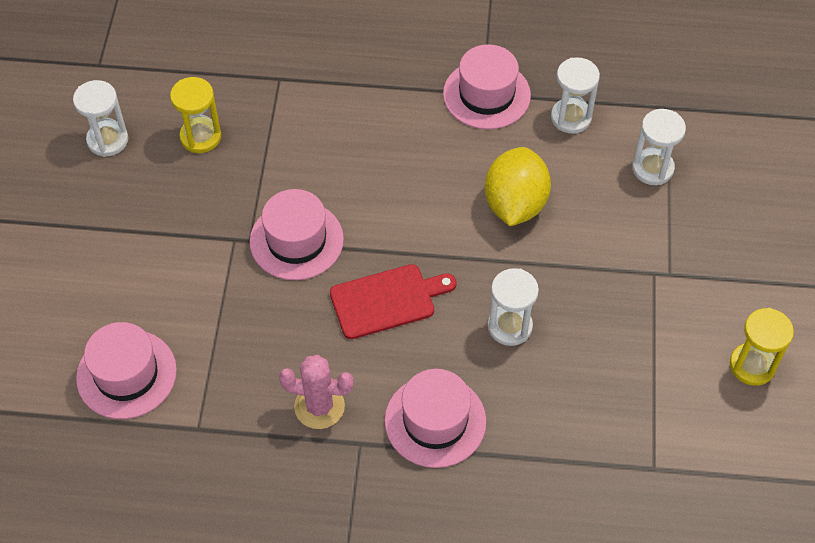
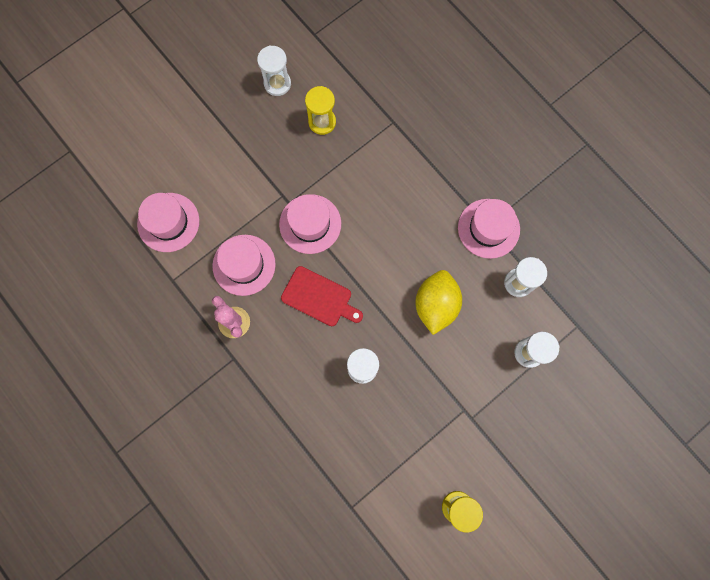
camera: 45 degrees right, 20 degrees up
pink hat [384,369,486,468] -> pink hat moved to [212,235,276,296]
yellow lemon [485,147,551,226] -> yellow lemon turned 45 degrees counterclockwise [415,270,462,335]

